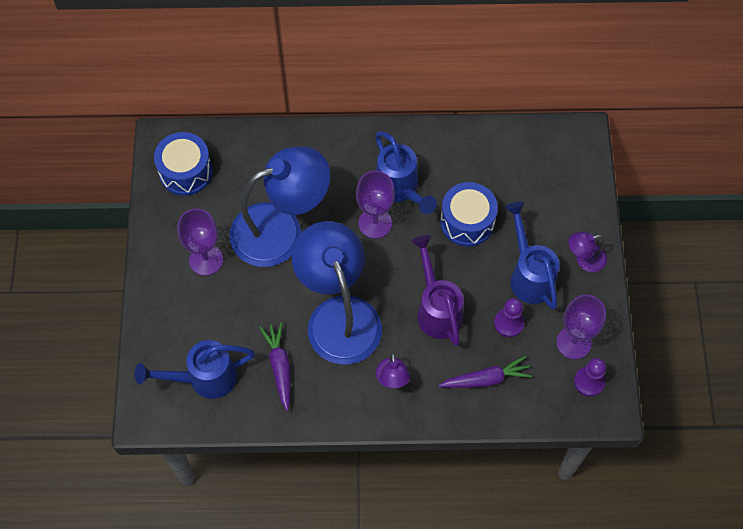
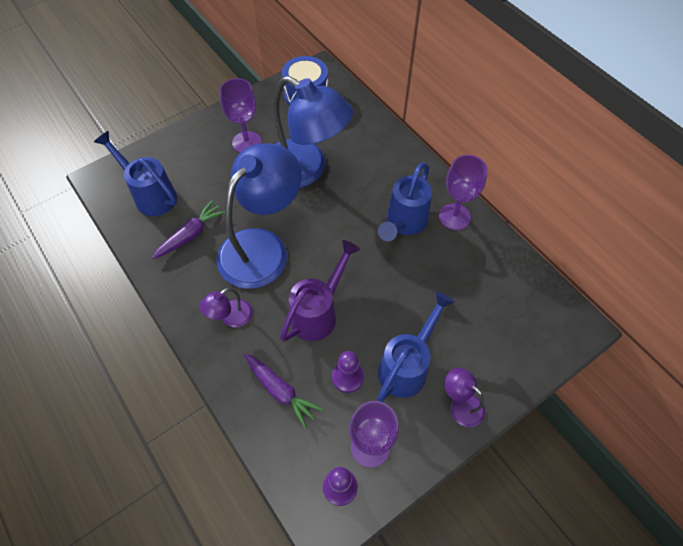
camera: 55 degrees right, 5 degrees down
purple goblet [356,171,395,239] -> purple goblet moved to [439,155,488,230]
blue drum [440,182,498,247] -> none

